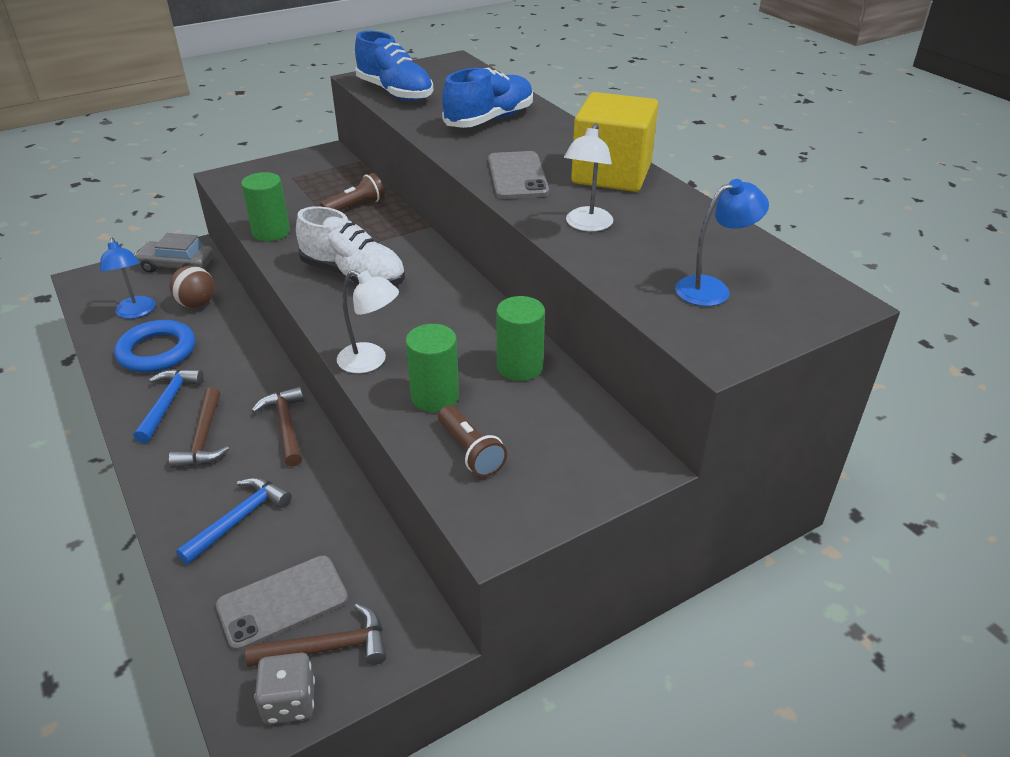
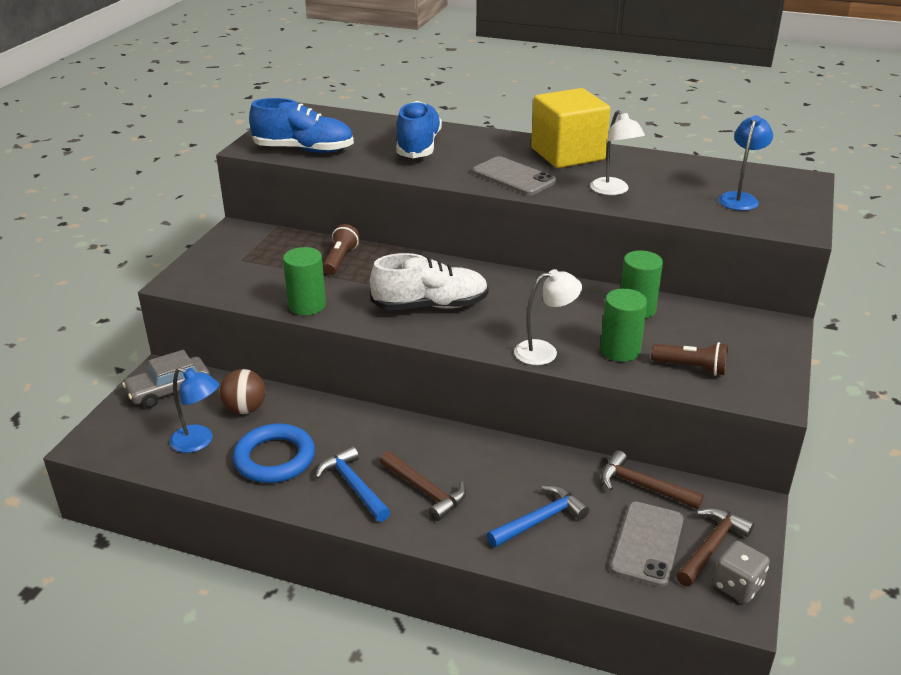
camera: 40 degrees left, 5 degrees down
blue hammer [176,477,292,564] -> blue hammer turned 60 degrees clockwise [487,485,590,548]
brown hammer [251,386,304,467] -> brown hammer moved to [601,450,704,509]

